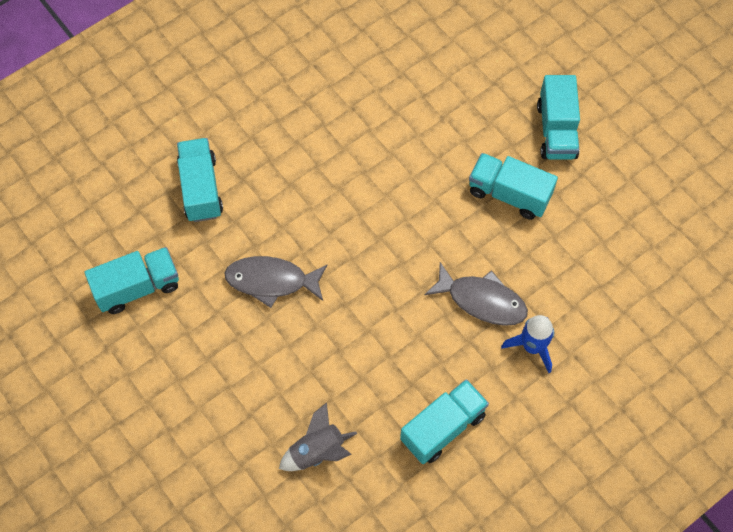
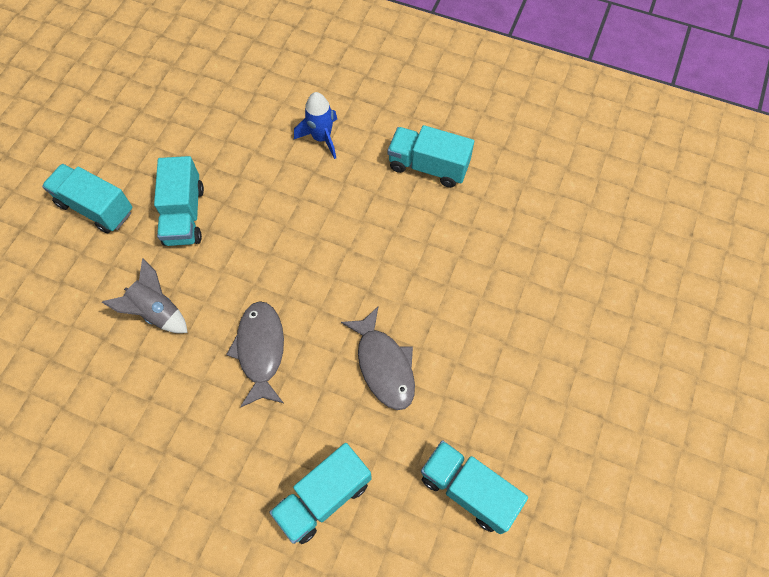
camera: 120 degrees left, 0 degrees up
grey rocket [279,402,357,471] -> grey rocket moved to [102,258,188,333]
grey fish [425,262,528,326] -> grey fish moved to [226,301,284,407]
turquoise truck [537,75,580,160] -> turquoise truck turned 120 degrees counterclockwise [42,164,133,233]

